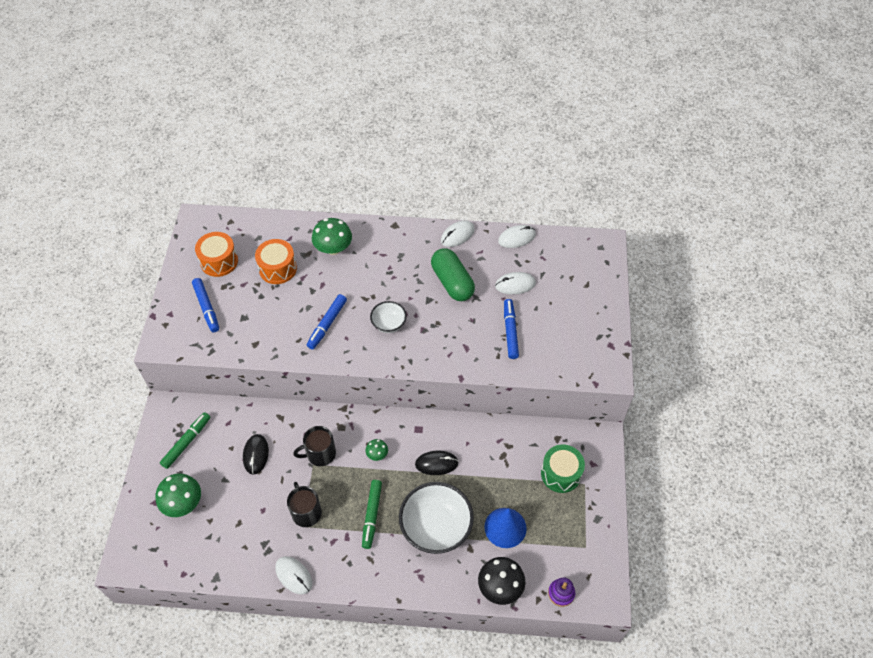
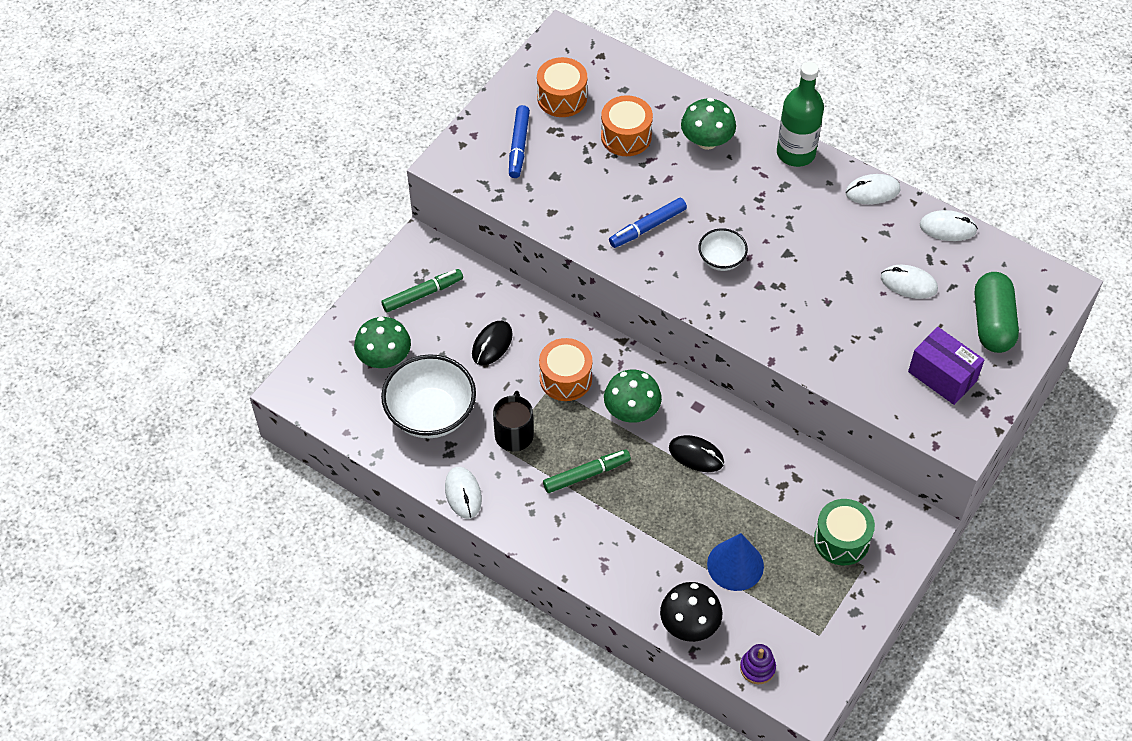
camera: 30 degrees right, 0 degrees up
black mug [293,426,336,466] -> orange drum [539,338,592,401]
green marker [362,480,382,549] -> green marker turned 150 degrees counterclockwise [543,449,631,493]
green mushroom [366,439,388,461] -> green mushroom [604,370,662,423], size x1.90
white bowl [399,482,474,554] -> white bowl moved to [381,354,476,438]
green capsule [431,248,475,301] -> green capsule moved to [975,272,1019,353]
blue marker [504,299,519,359] -> none
none -> green bottle [777,62,824,167]
none -> purple box [908,327,985,405]

